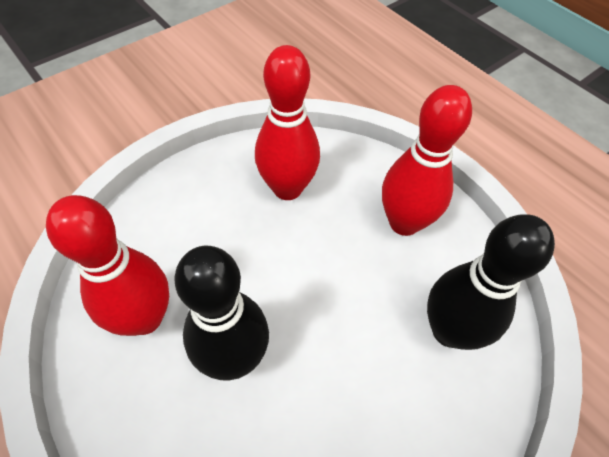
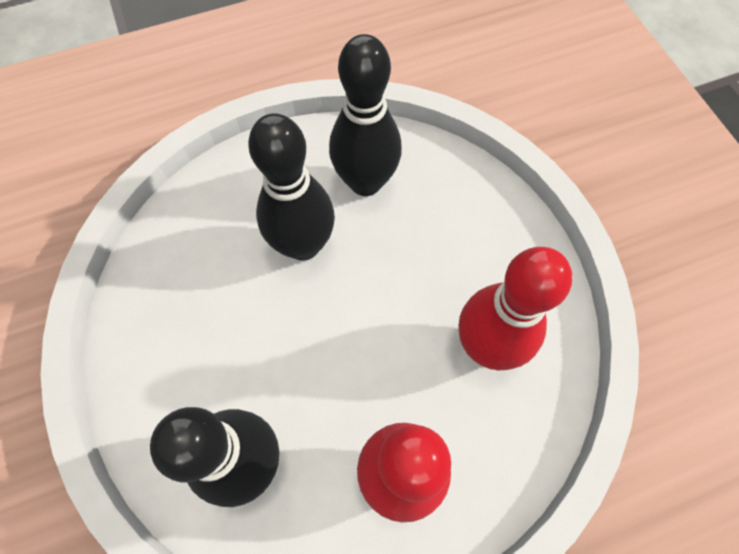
camera: 110 degrees right, 10 degrees up
red bowling pin [46,195,169,336] -> black bowling pin [329,34,402,196]

